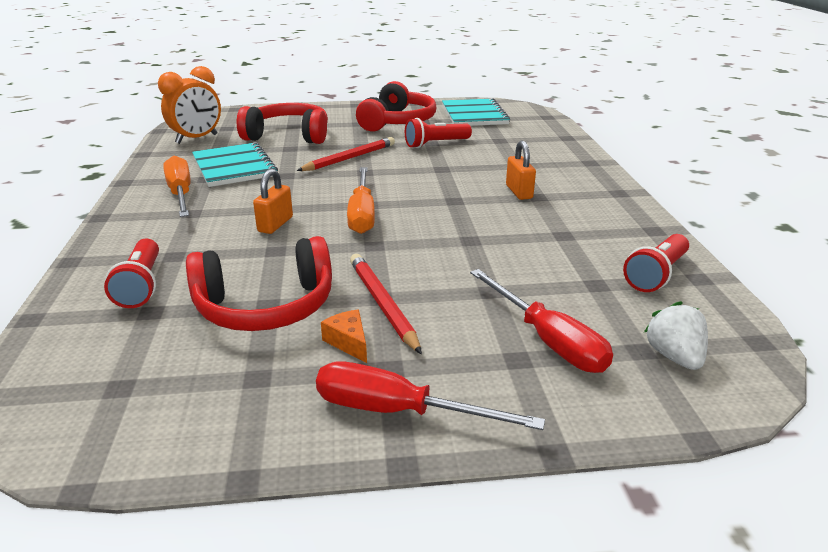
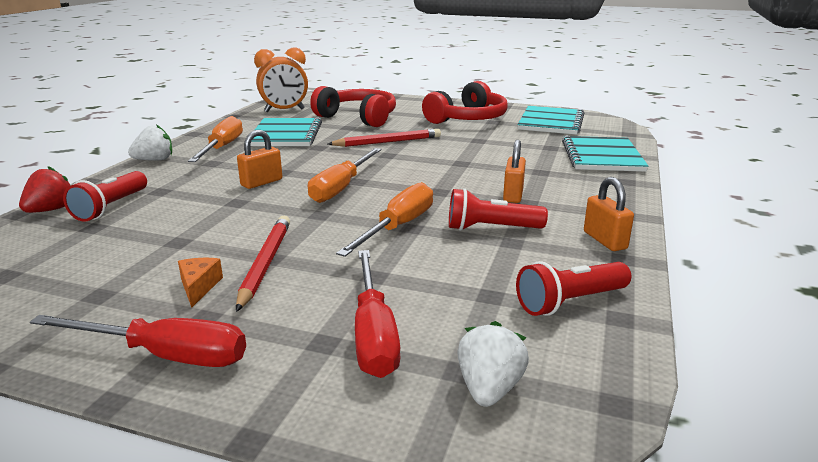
camera: 25 degrees right, 5 degrees down
red headphones [186,236,332,331] -> none
red screwdriver [316,361,545,430] -> red screwdriver turned 150 degrees clockwise [30,315,246,367]
red flashlight [405,118,472,148] -> red flashlight moved to [449,188,548,231]
none -> red strawberry [19,166,71,213]
none -> white strawberry [128,124,172,161]
none -> orange screwdriver [336,182,433,257]
none -> turquoise notebook [562,136,648,172]
none -> orange padlock [584,177,634,251]

